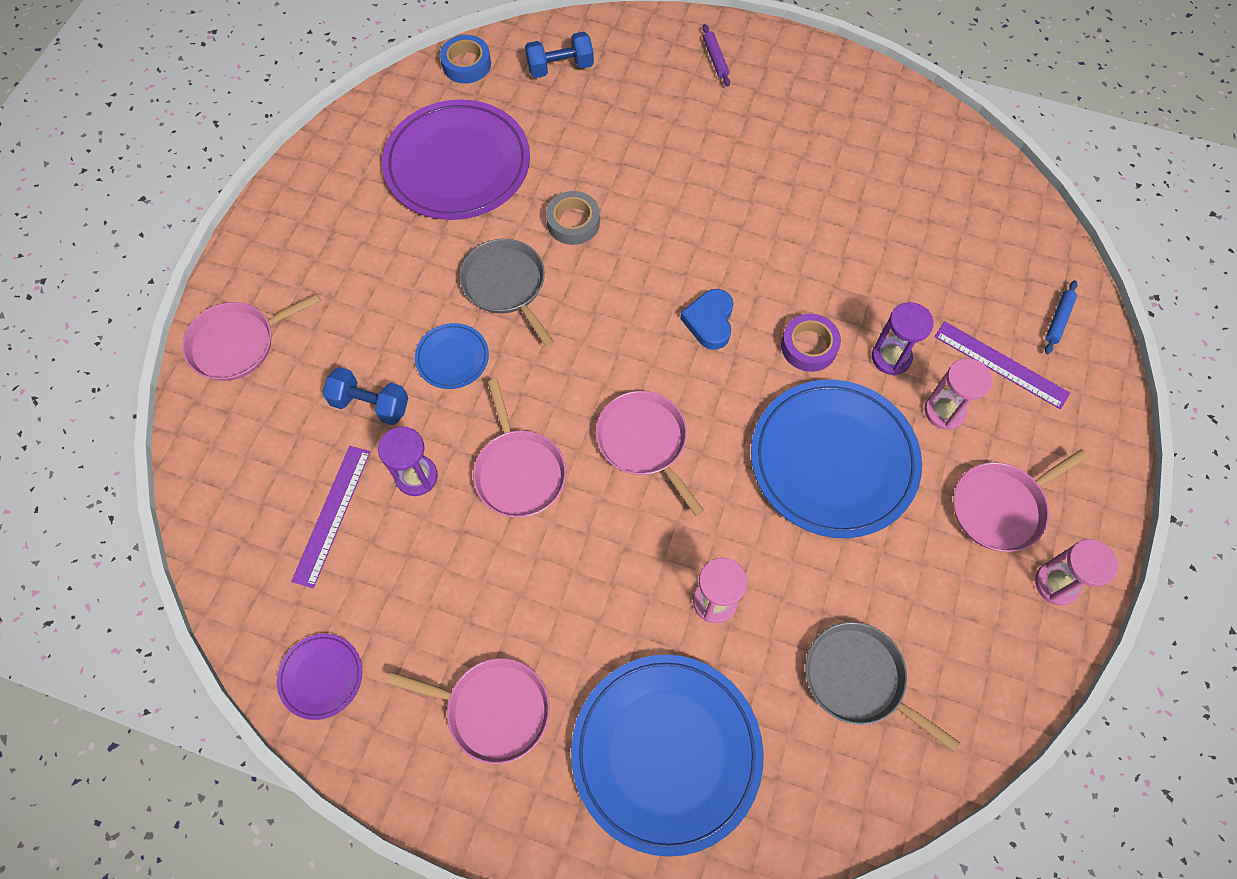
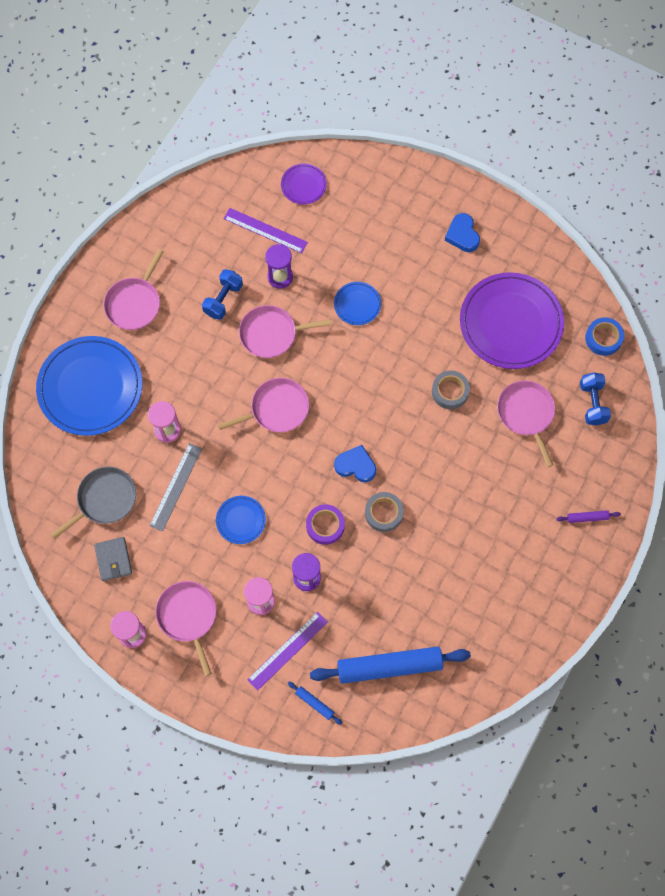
camera: 100 degrees right, 5 degrees up
pink pan [182,293,321,381] -> pink pan moved to [497,380,555,467]
purple plate [277,634,362,720] -> purple plate moved to [281,164,327,205]
blue dumbbell [323,367,408,425] -> blue dumbbell moved to [202,269,243,320]
grey pan [460,239,554,347] -> none
blue plate [751,380,922,538] -> blue plate [216,496,266,544], size x0.46
none -> grey wallet [94,537,132,581]
none -> grey ruler [150,443,202,531]
none -> blue rolling pin [310,646,471,684]
none -> grey tape [365,492,404,532]
none -> blue heart [445,213,480,252]

